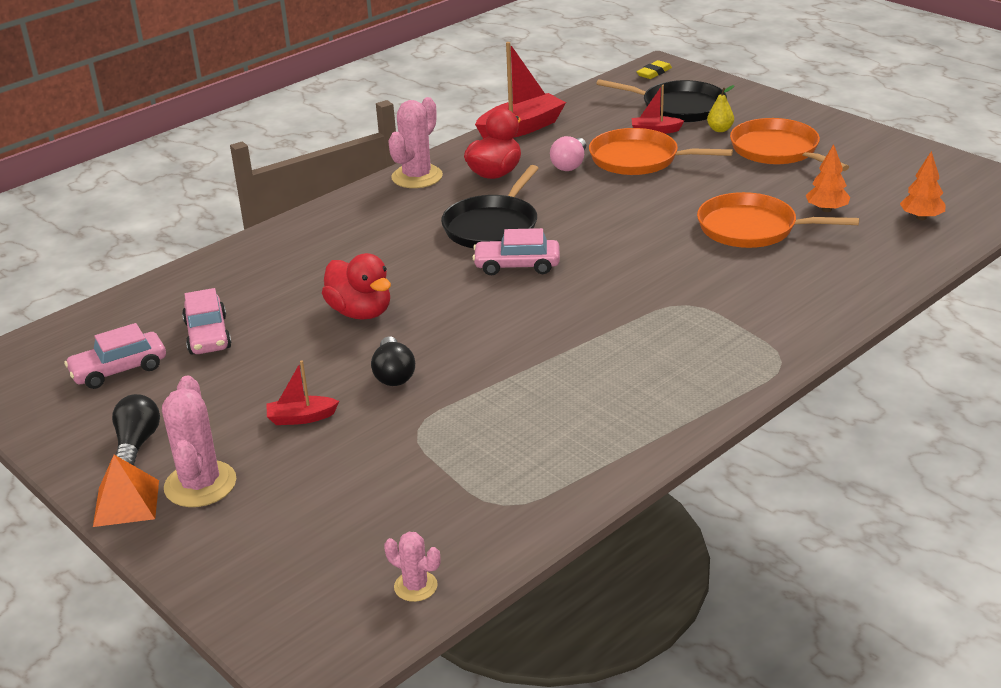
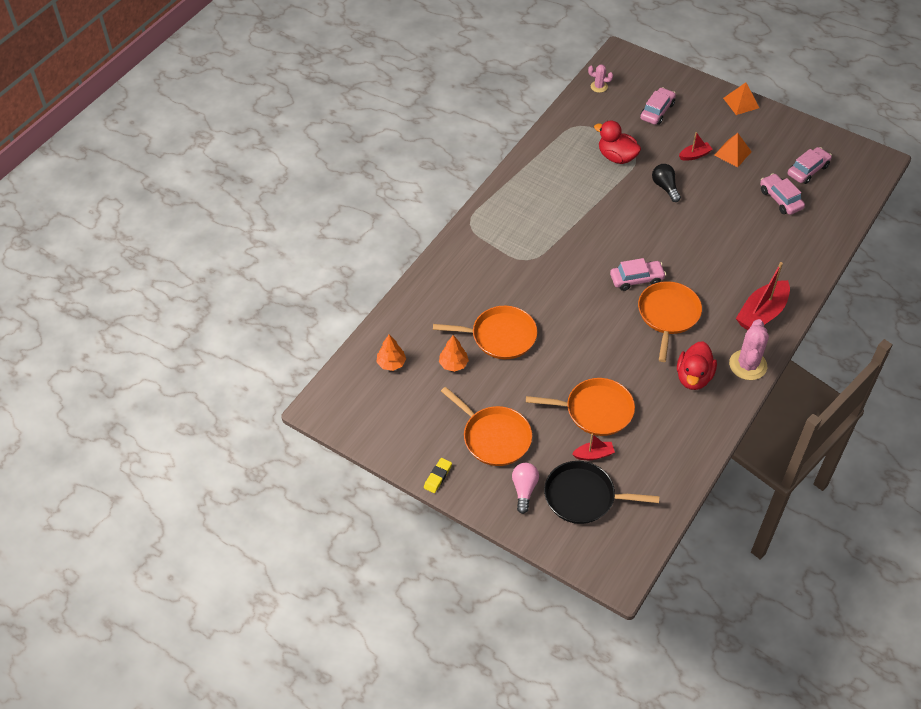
camera: 165 degrees right, 20 degrees up
black light bulb [112,394,160,466] -> none
pink cactus [162,376,237,507] -> none
red duck [322,253,391,320] -> red duck moved to [594,121,641,164]
black pan [441,165,539,248] -> orange pan [638,281,702,362]
red boat [475,42,566,139] -> red boat moved to [736,262,790,330]
pink light bulb [550,136,586,171] -> pink light bulb moved to [512,463,539,514]
yellow eraser [636,60,672,79] -> yellow eraser moved to [424,458,452,493]
yellow pear [707,85,734,132] -> none
none -> pink car [640,87,676,125]
none -> orange pyramid [714,133,752,167]

